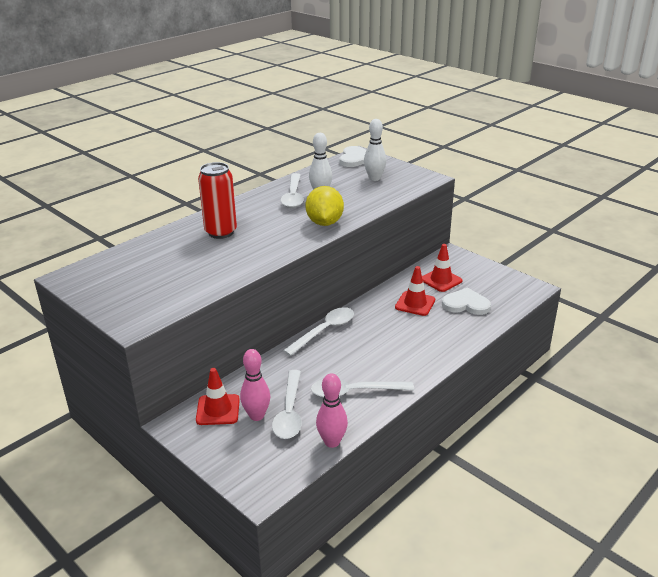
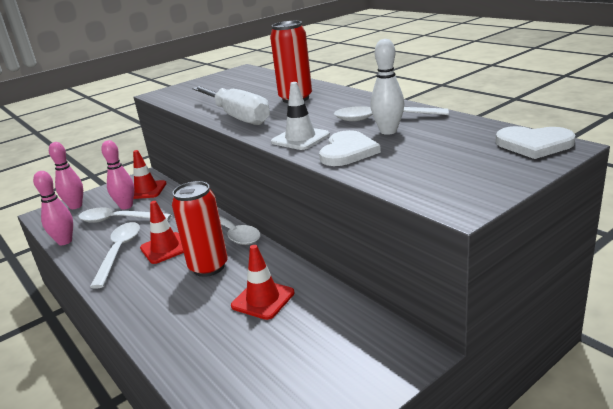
camera: 100 degrees right, 5 degrees down
yellow lemon [305,186,344,226] -> white traffic cone [271,82,330,150]
white bowling pin [364,119,386,181] -> none
red traffic cone [422,244,463,292] -> red traffic cone moved to [140,201,184,264]
white heart [442,287,491,315] -> white heart moved to [319,130,381,166]
none -> pink bowling pin [49,142,83,209]
none -> red can [172,181,228,277]
none -> white screwdriver [192,86,270,125]

